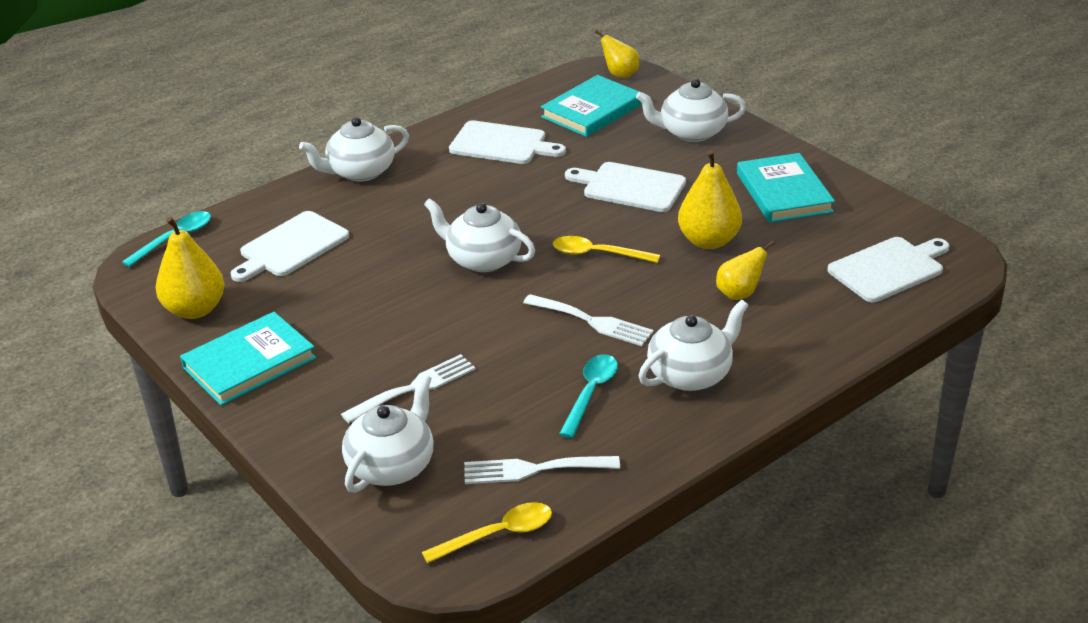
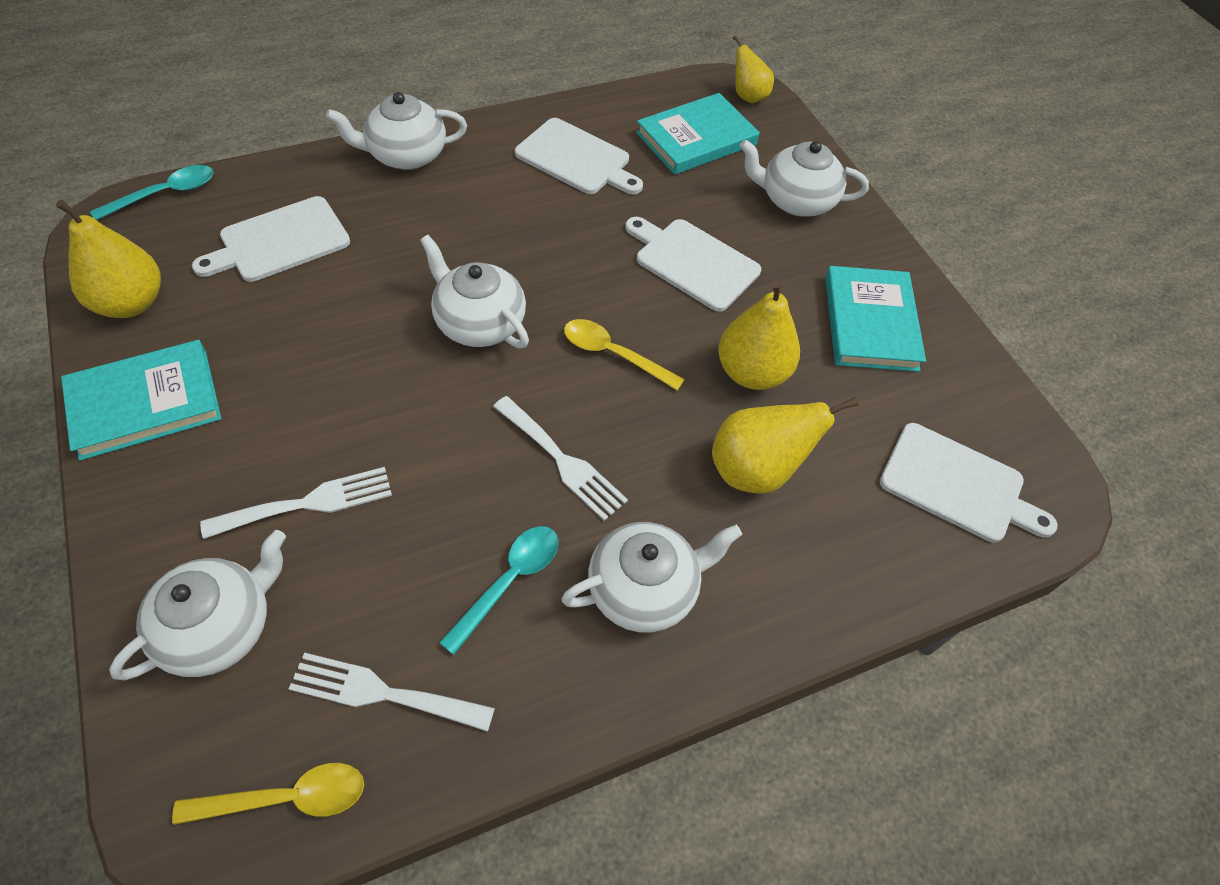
camera: 10 degrees right, 20 degrees up
yellow pear [716,240,775,300] -> yellow pear [712,397,859,494], size x1.59
white cutting board [827,237,950,303] -> white cutting board turned 45 degrees clockwise [880,423,1057,543]

